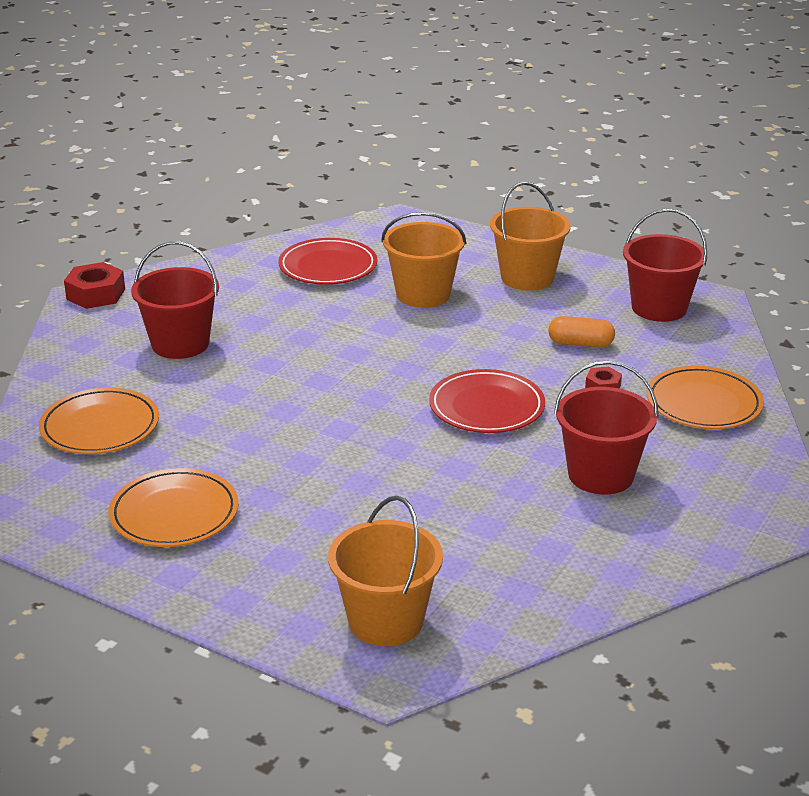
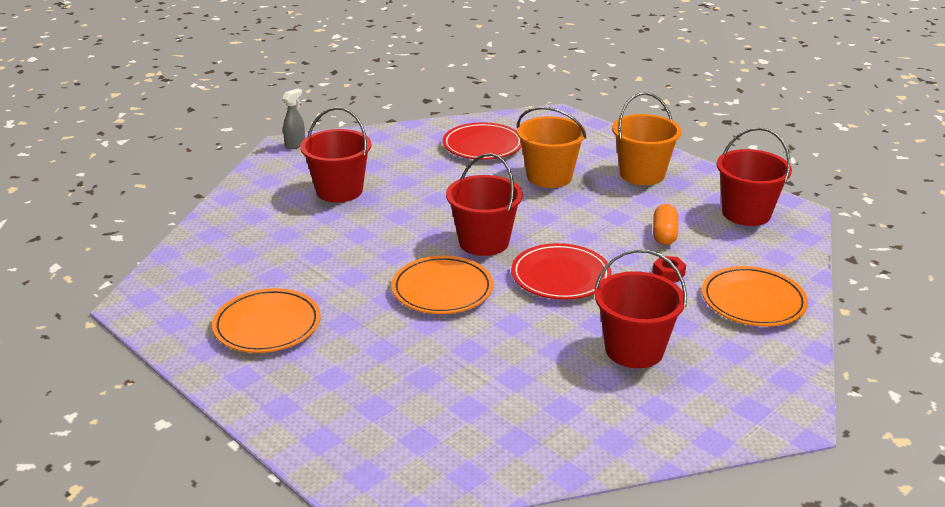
camera: 15 degrees right, 0 degrees up
orange plate [39,388,159,454] -> orange plate moved to [391,256,493,314]
red nut [64,262,125,309] -> grey spray bottle [282,89,305,149]
orange bucket [328,496,443,646] -> none
orange capsule [548,316,615,348] -> orange capsule turned 75 degrees clockwise [653,204,678,245]
none -> red bucket [446,153,523,256]

